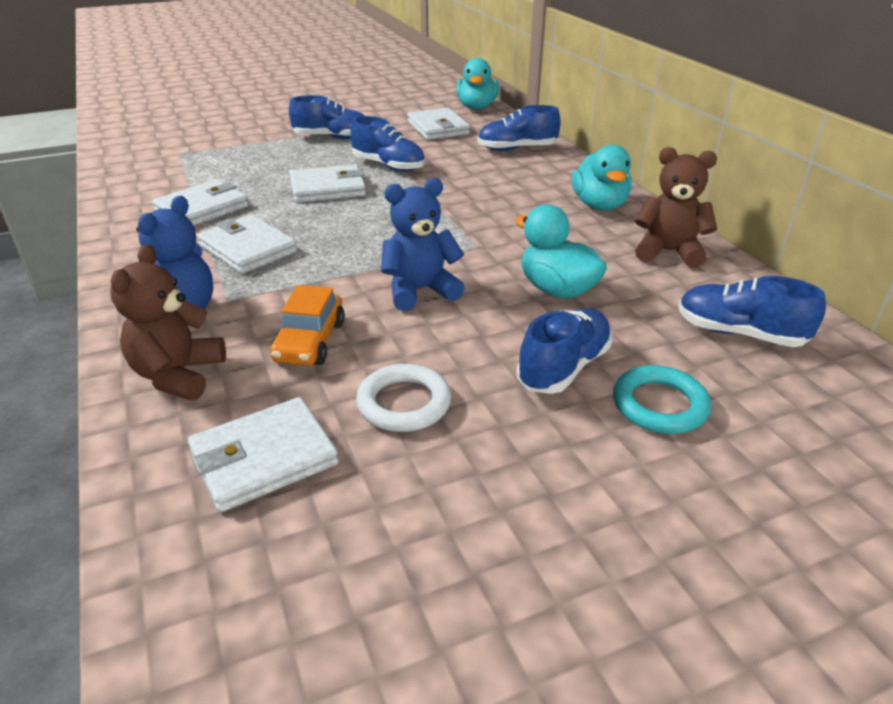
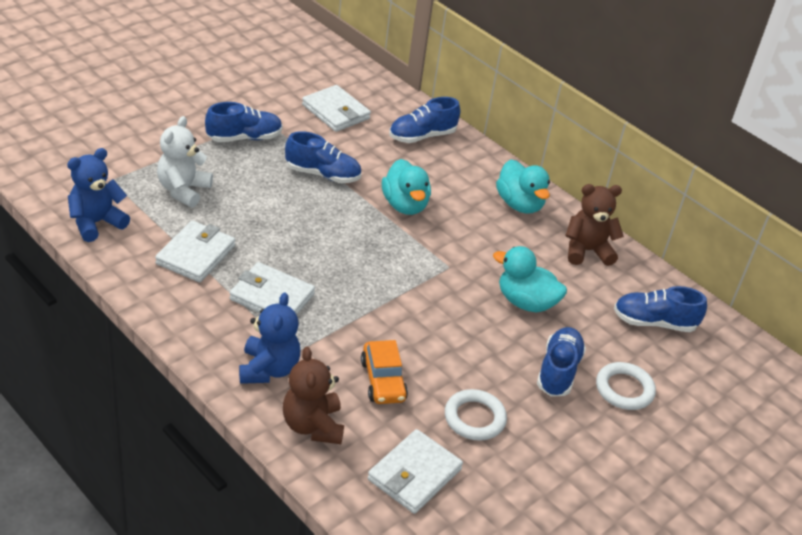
camera: 25 degrees left, 5 degrees up
white wallet [290,164,366,203] -> none
blue teddy bear [381,178,465,311] -> blue teddy bear moved to [67,148,130,242]
turquoise duck [456,58,499,109] -> turquoise duck moved to [382,159,431,215]
turquoise ring [613,365,711,434] -> white ring [596,362,656,410]
none -> white teddy bear [157,116,213,208]

